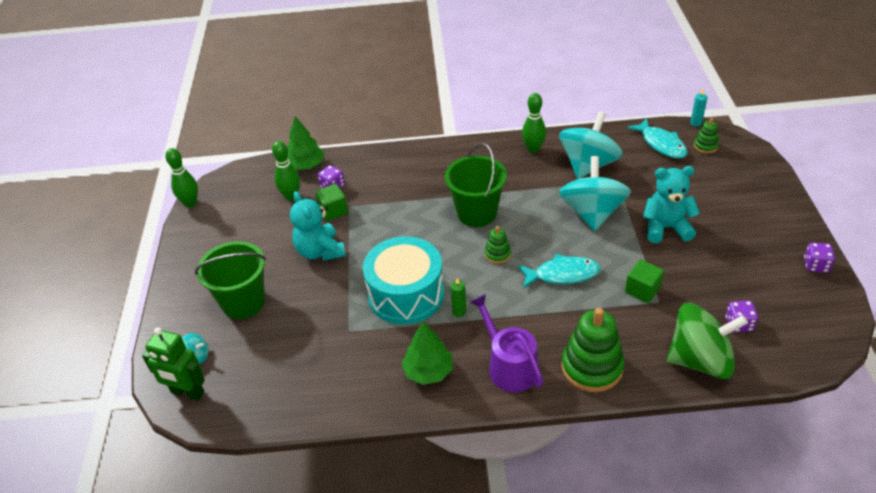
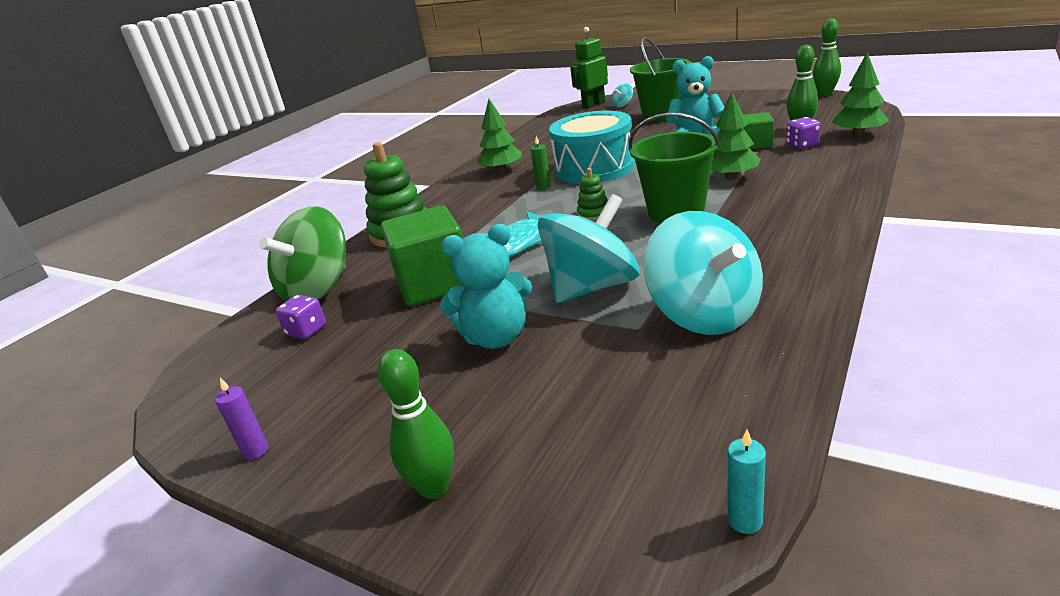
camera: 125 degrees right, 15 degrees down
purple watering can [470,294,543,392] -> none
green bowling pin [522,93,546,153] -> green bowling pin moved to [378,349,454,499]
turquoise spinning top [559,156,631,231] -> turquoise spinning top turned 75 degrees counterclockwise [538,194,639,303]
green cube [625,260,664,303] -> green cube [381,205,466,306], size x1.85
turquoise fish [627,118,687,159] -> none
turquoise teddy bear [643,166,700,243] -> turquoise teddy bear turned 45 degrees clockwise [440,224,532,349]
green stacking toy [694,118,719,153] -> none
purple dice [804,242,835,273] -> purple candle [215,378,269,460]
none -> green tree [711,92,761,180]

